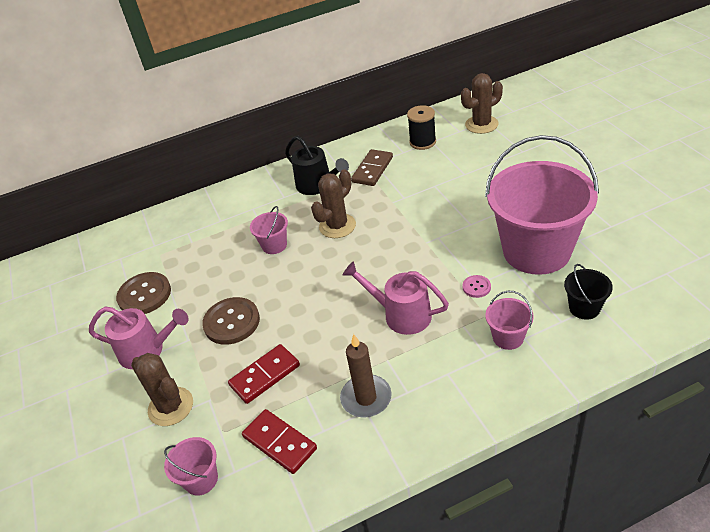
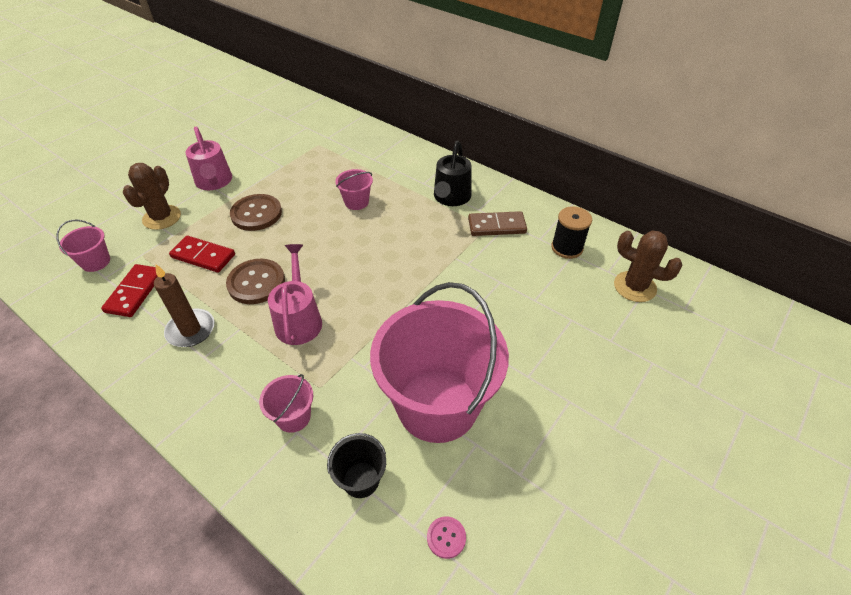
camera: 55 degrees right, 5 degrees up
brown button [116,272,171,314] -> brown button moved to [226,259,285,304]
brown cactus [311,169,356,238] -> none
pink button [463,275,491,298] -> pink button moved to [427,516,466,559]

